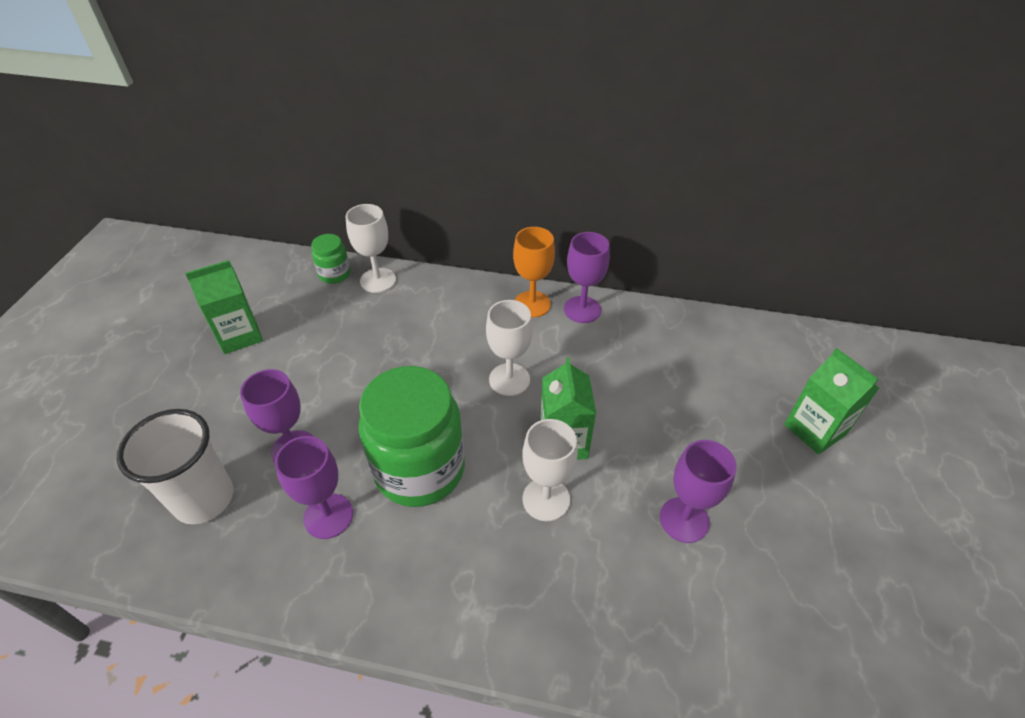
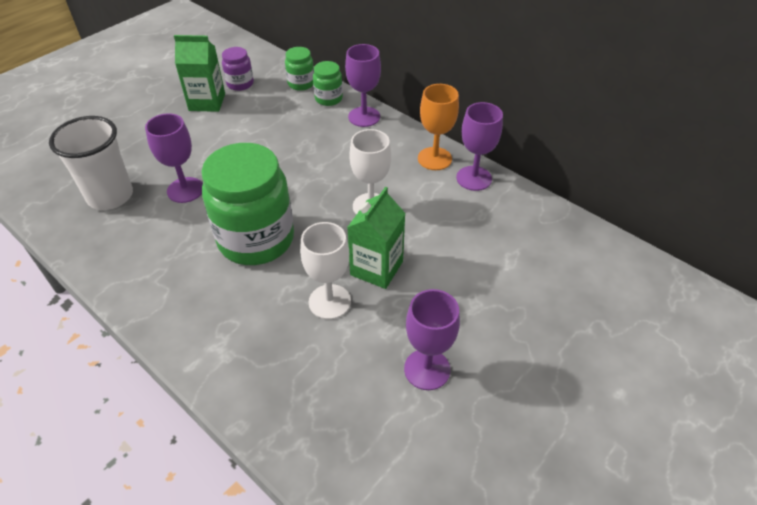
camera: 30 degrees right, 0 degrees up
purple goblet [275,436,353,539] -> purple goblet moved to [345,44,381,127]
white goblet [346,204,396,293] -> green jar [313,61,343,106]
green carton [784,348,879,454] -> none
none -> purple jar [222,47,254,91]

